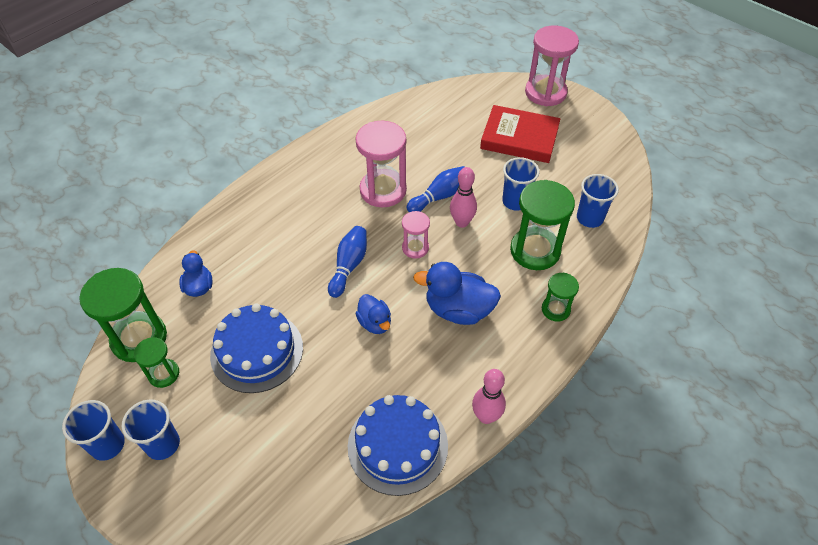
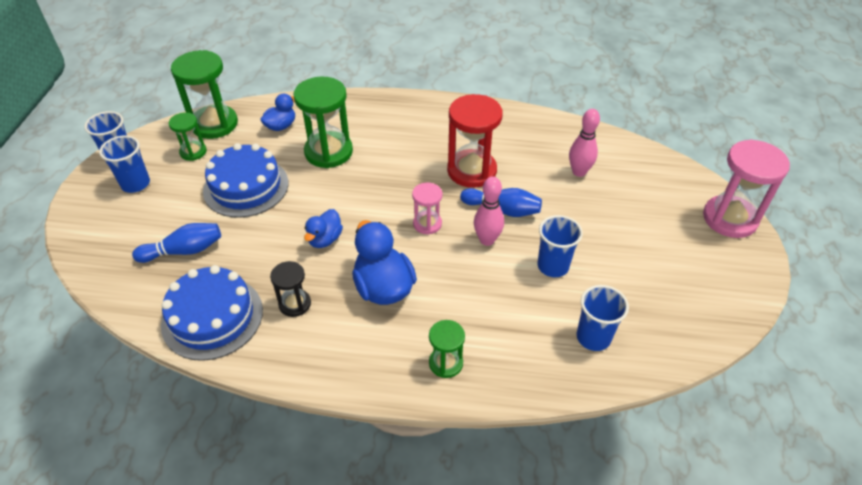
camera: 55 degrees right, 5 degrees down
blue bowling pin [328,226,367,298] -> blue bowling pin moved to [132,223,221,263]
pink hourglass [355,121,407,207] -> red hourglass [447,94,503,188]
pink bowling pin [472,369,506,424] -> pink bowling pin moved to [569,109,600,177]
red book [480,105,560,163] -> none
green hourglass [510,180,575,270] -> green hourglass moved to [294,76,353,168]
none -> black hourglass [270,261,311,317]

